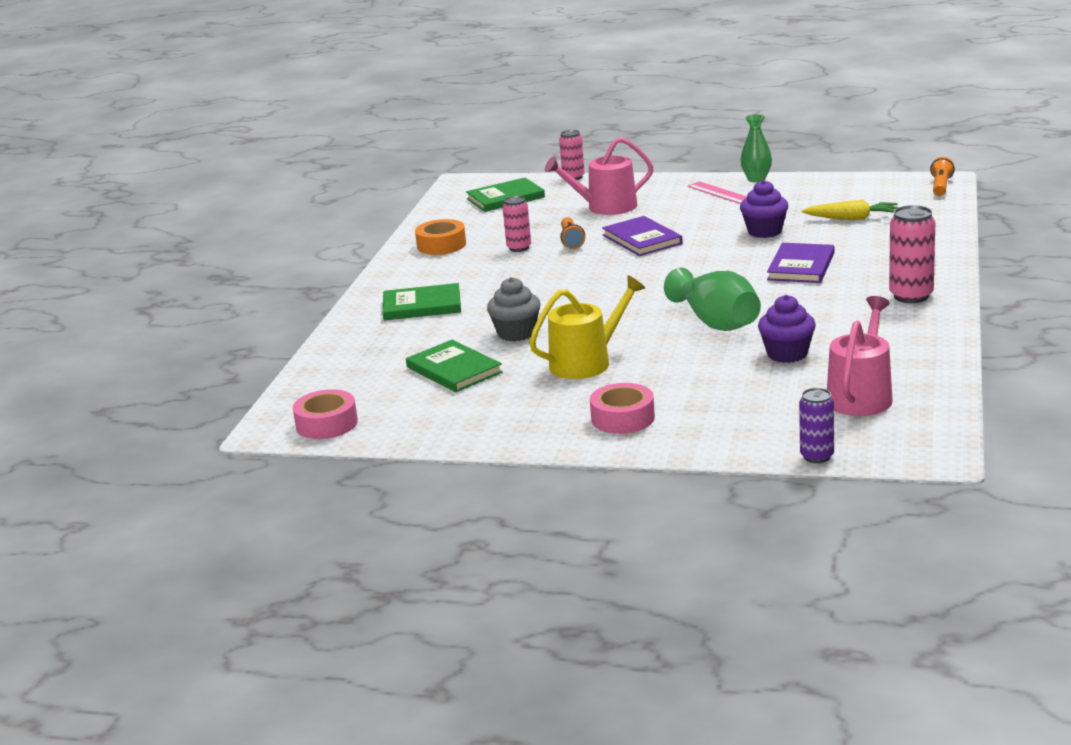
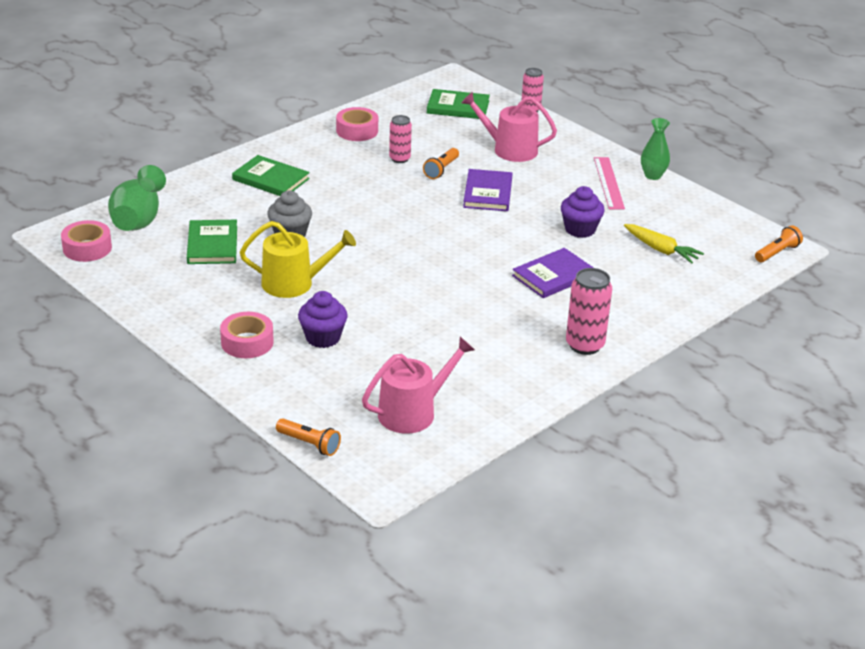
camera: 30 degrees right, 10 degrees up
orange tape [415,219,466,255] -> pink tape [336,107,378,141]
green vase [664,268,761,331] -> green vase moved to [108,165,166,231]
purple cupcake [758,295,816,363] -> purple cupcake moved to [298,291,348,348]
purple can [799,388,834,463] -> orange flashlight [276,418,341,456]

